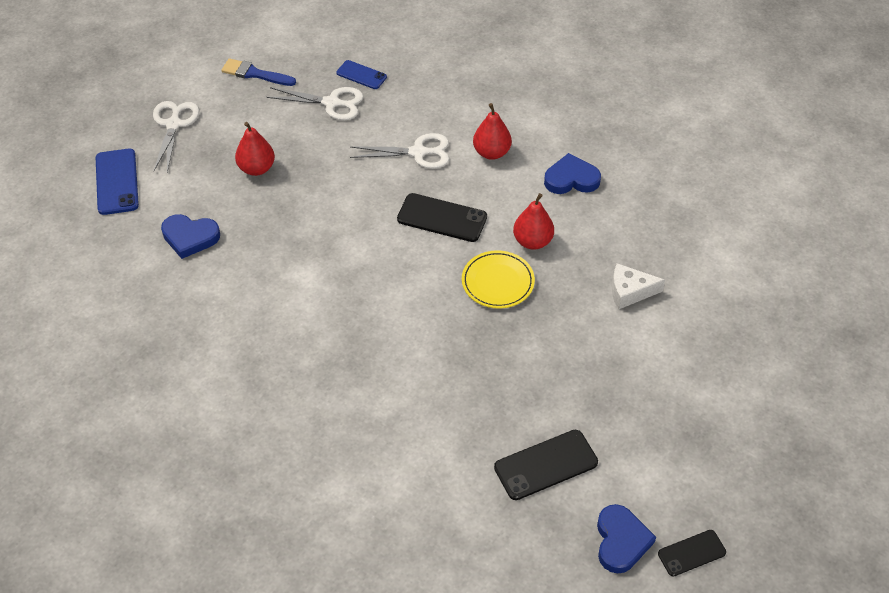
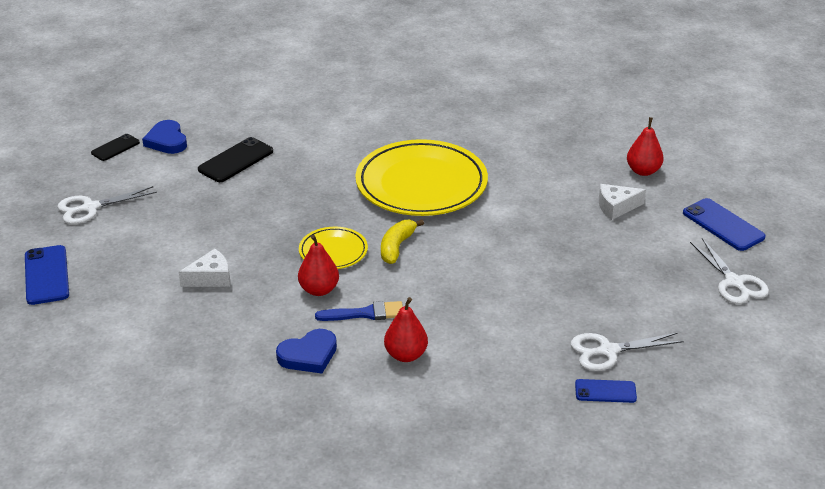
camera: 155 degrees right, 15 degrees down
blue heart [161,214,220,259] -> white cheese [599,184,646,220]
blue brush [221,58,296,86] -> blue brush moved to [315,301,403,321]
red pear [235,122,275,176] -> red pear moved to [627,117,664,176]
white scissors [350,133,449,169] -> white scissors moved to [57,186,157,224]
black phone [397,193,487,242] -> none
none -> blue phone [25,245,69,305]
none -> yellow plate [355,139,488,216]
none -> yellow banana [381,219,424,264]

